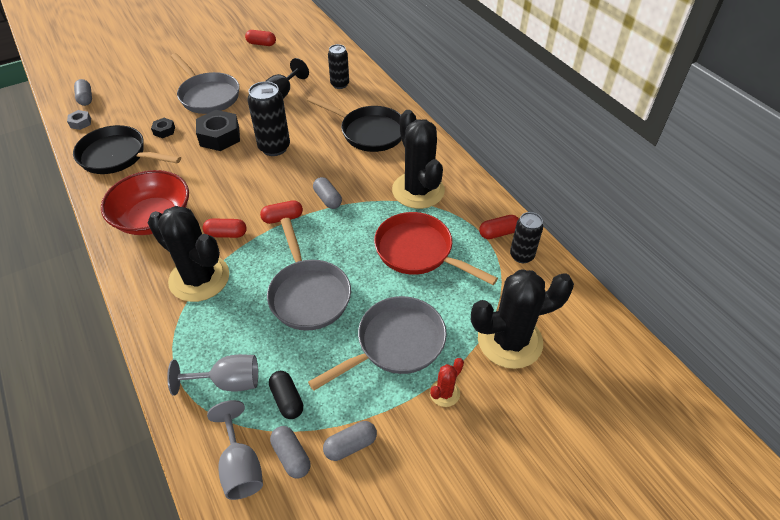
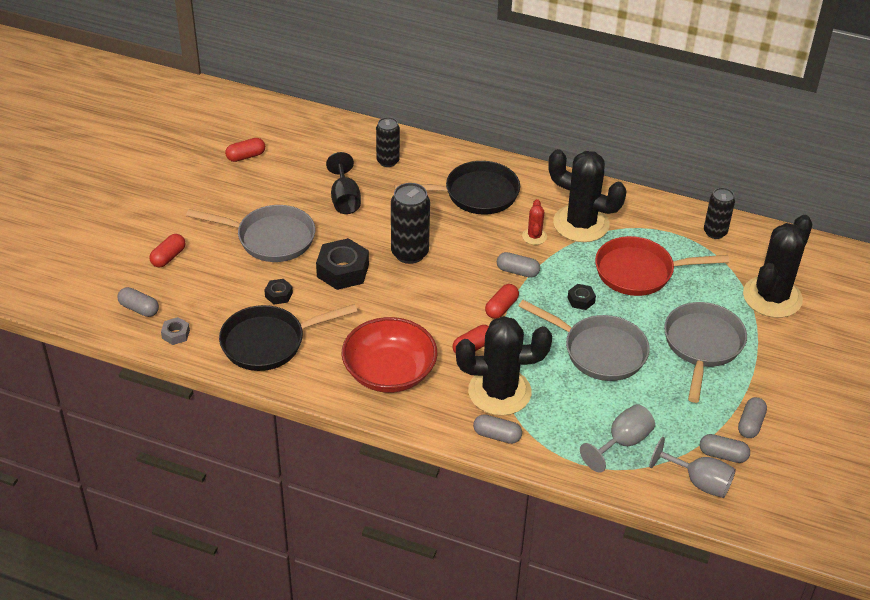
camera: 40 degrees left, 5 degrees down
black capsule [269,371,303,419] -> none
red cactus [430,358,464,407] -> red cactus moved to [522,199,547,245]
red capsule [479,215,519,239] -> red capsule moved to [149,234,185,267]
none -> grey capsule [473,414,522,444]
none -> black nut [568,284,596,310]

